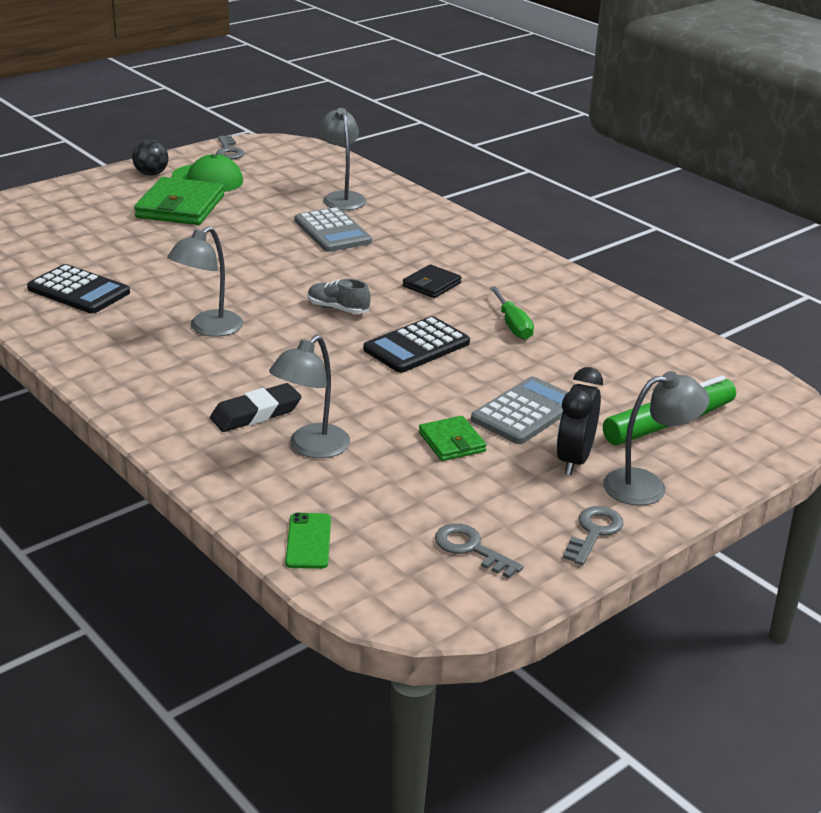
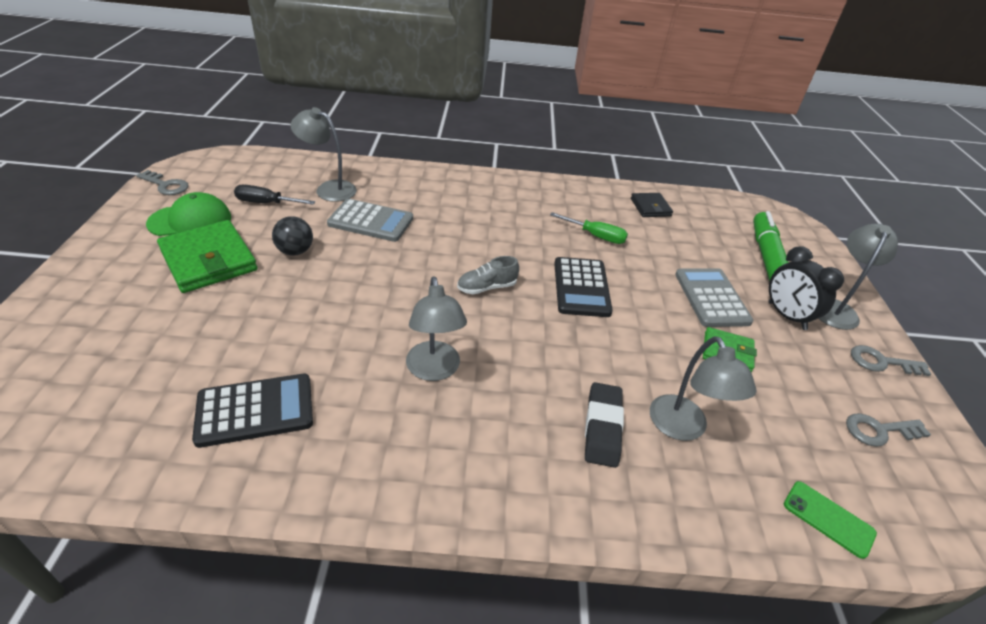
camera: 50 degrees left, 10 degrees up
black ball [132,139,168,176] -> black ball moved to [272,216,313,255]
black wallet [403,264,462,298] -> black wallet moved to [631,193,673,217]
grey key [563,506,624,565] -> grey key turned 60 degrees counterclockwise [851,345,931,376]
none -> black screwdriver [234,185,315,205]

